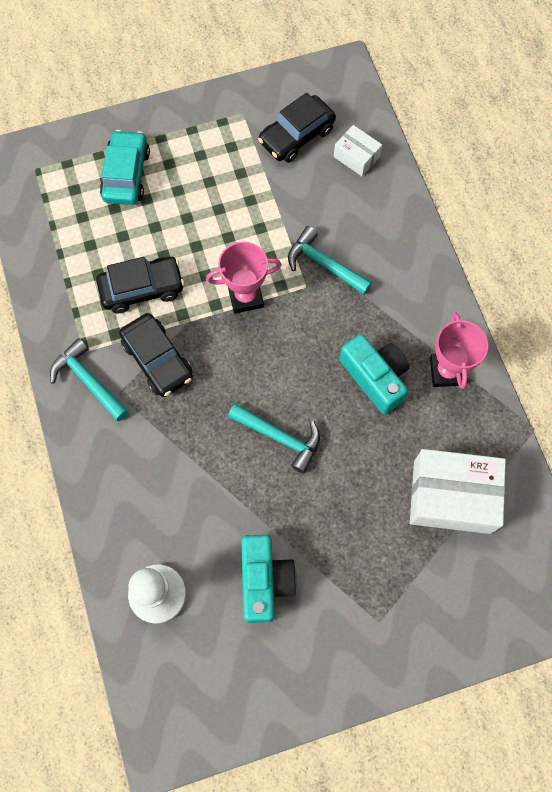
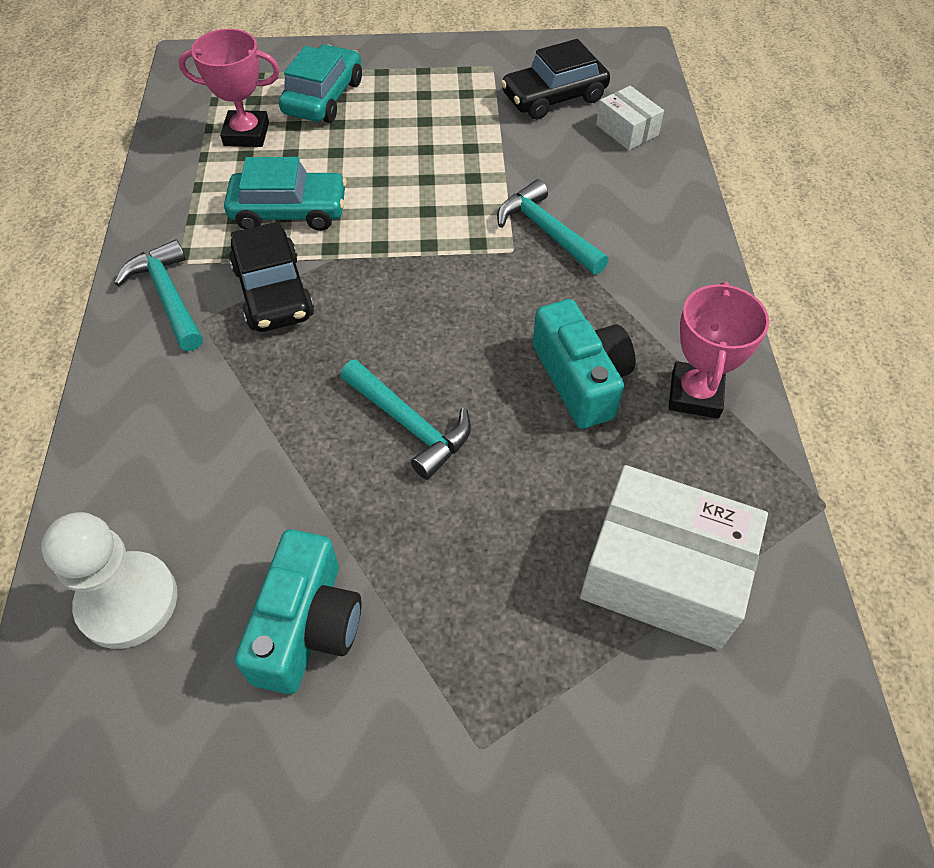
camera: 15 degrees right, 15 degrees down
black car [96,257,184,314] -> turquoise car [224,157,347,231]
pink trophy [206,241,282,314] -> pink trophy moved to [179,29,280,147]

